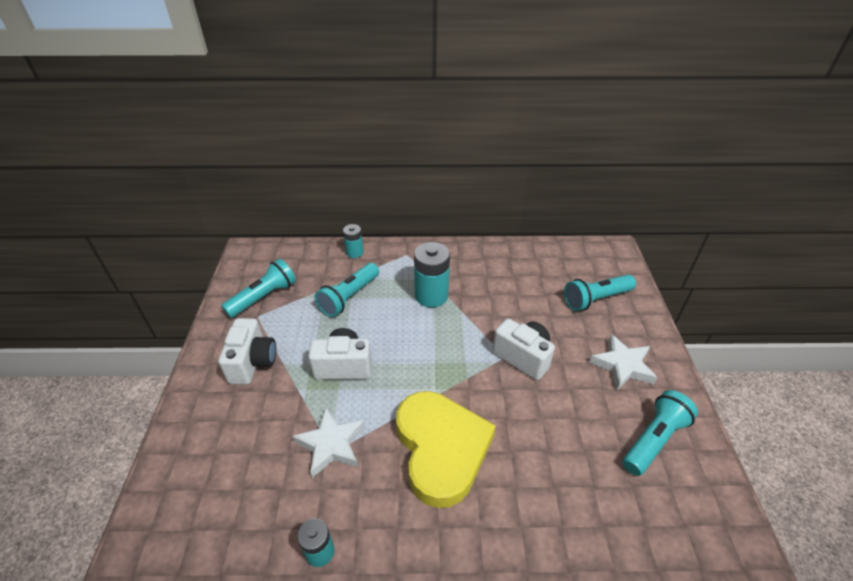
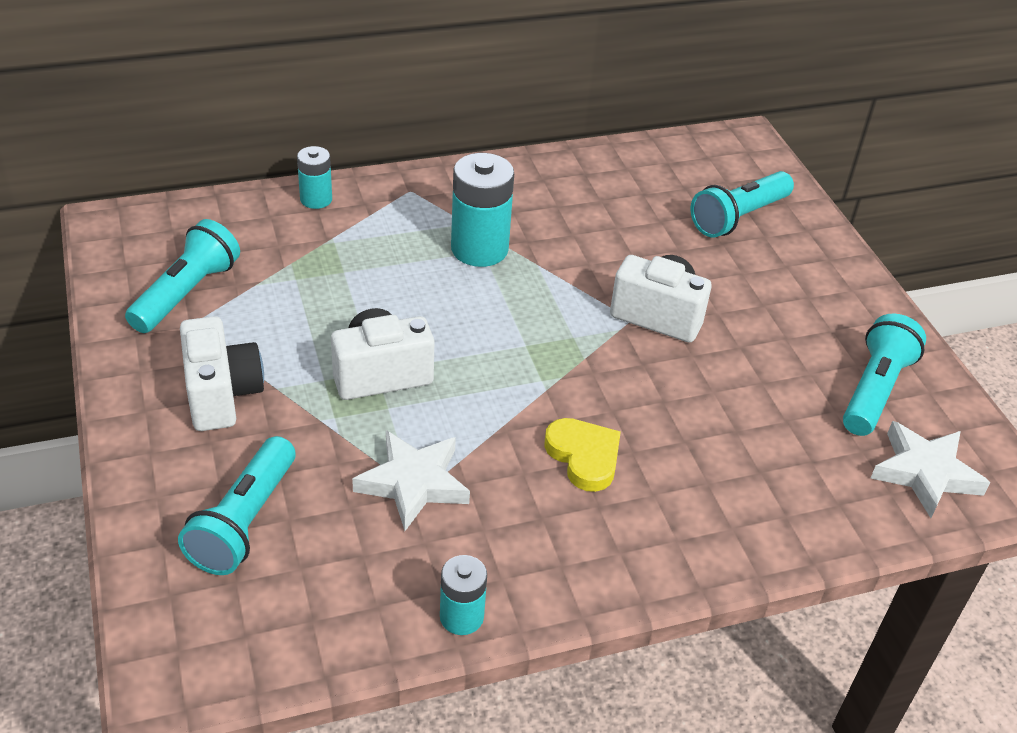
camera: 20 degrees left, 0 degrees up
turquoise flashlight [315,263,379,317] -> turquoise flashlight moved to [178,436,296,575]
yellow heart [396,391,496,508] -> yellow heart [544,418,621,492], size x0.49
white star [589,334,657,390] -> white star moved to [871,421,990,518]

